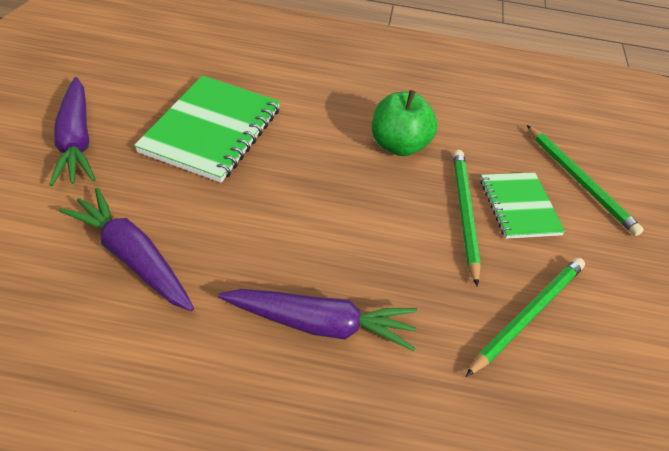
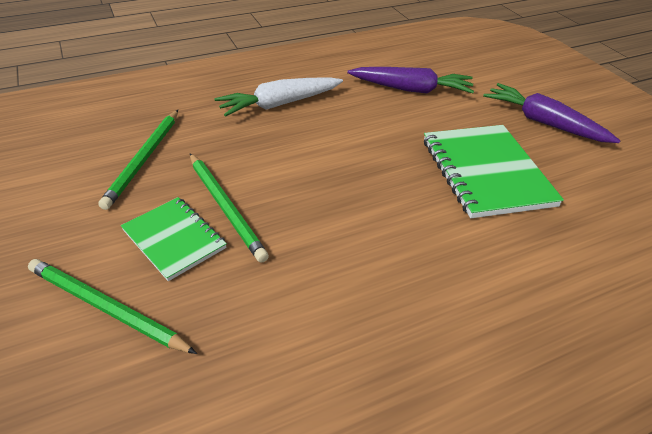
camera: 150 degrees right, 5 degrees down
purple carrot [218,289,417,351] -> white carrot [214,77,343,117]
green apple [372,90,438,156] -> none

